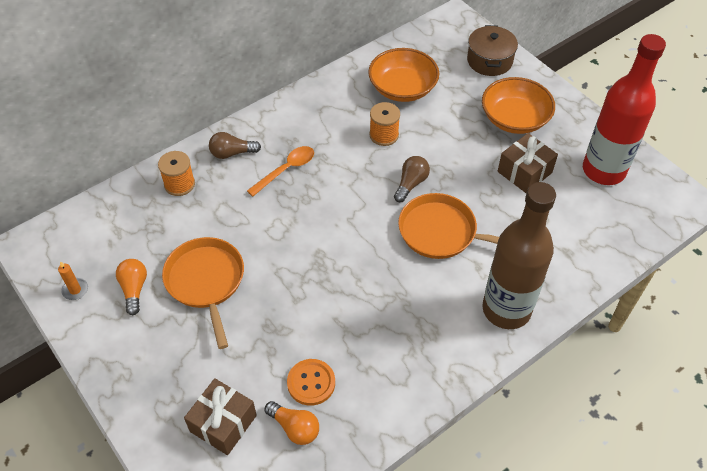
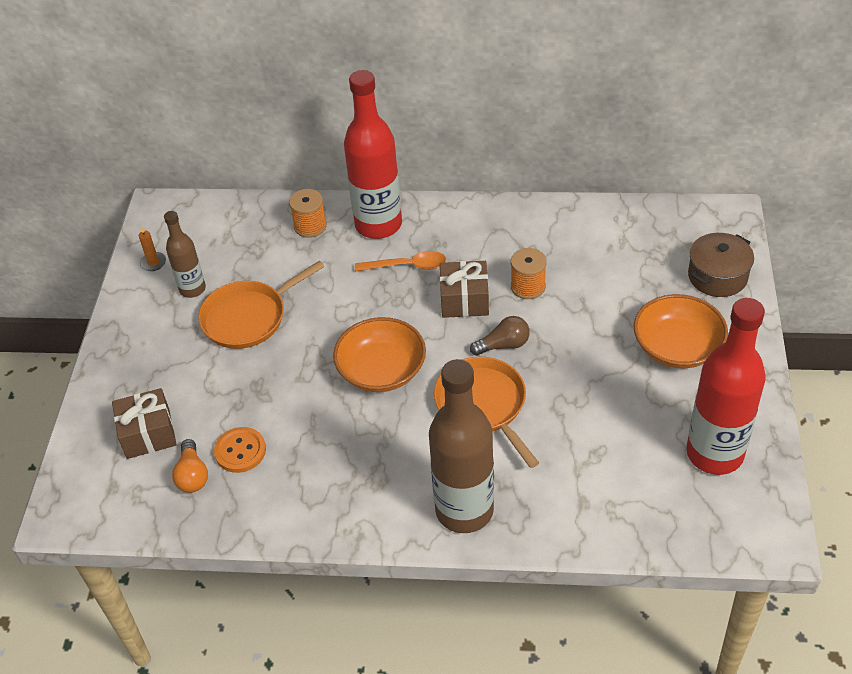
camera: 45 degrees right, 5 degrees down
orange light bulb [116,259,147,315] -> brown bottle [164,211,206,298]
orange pan [162,237,244,349] -> orange pan turned 150 degrees counterclockwise [198,261,324,349]
brown light bulb [209,132,261,159] -> red bottle [344,70,402,239]
orange bowl [368,48,439,102] -> orange bowl moved to [333,317,426,392]
brown gift [498,133,558,193] -> brown gift moved to [440,261,489,318]

